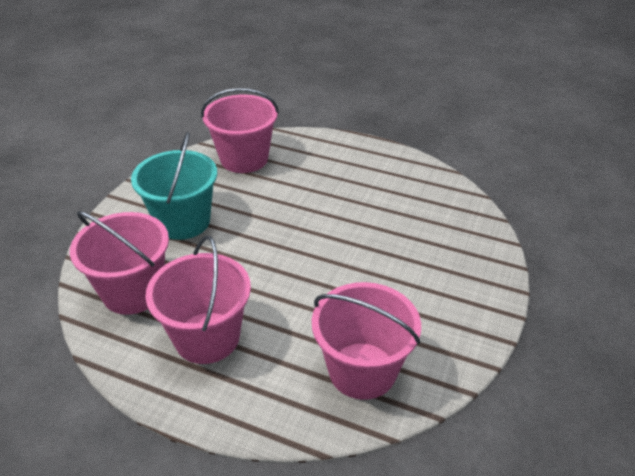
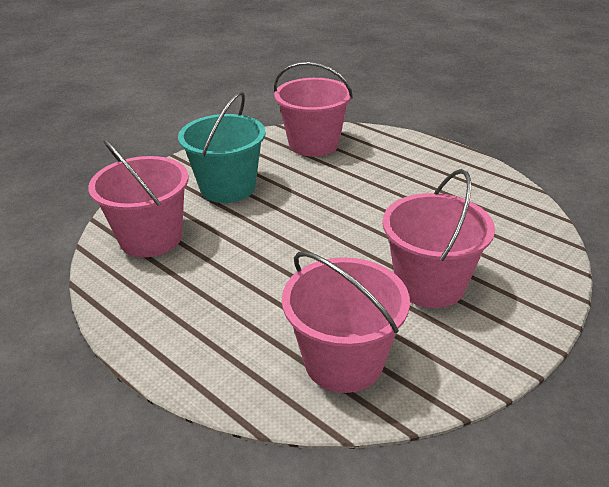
camera: 20 degrees right, 5 degrees down
pink bucket [145,236,251,364] -> pink bucket moved to [383,169,495,308]

